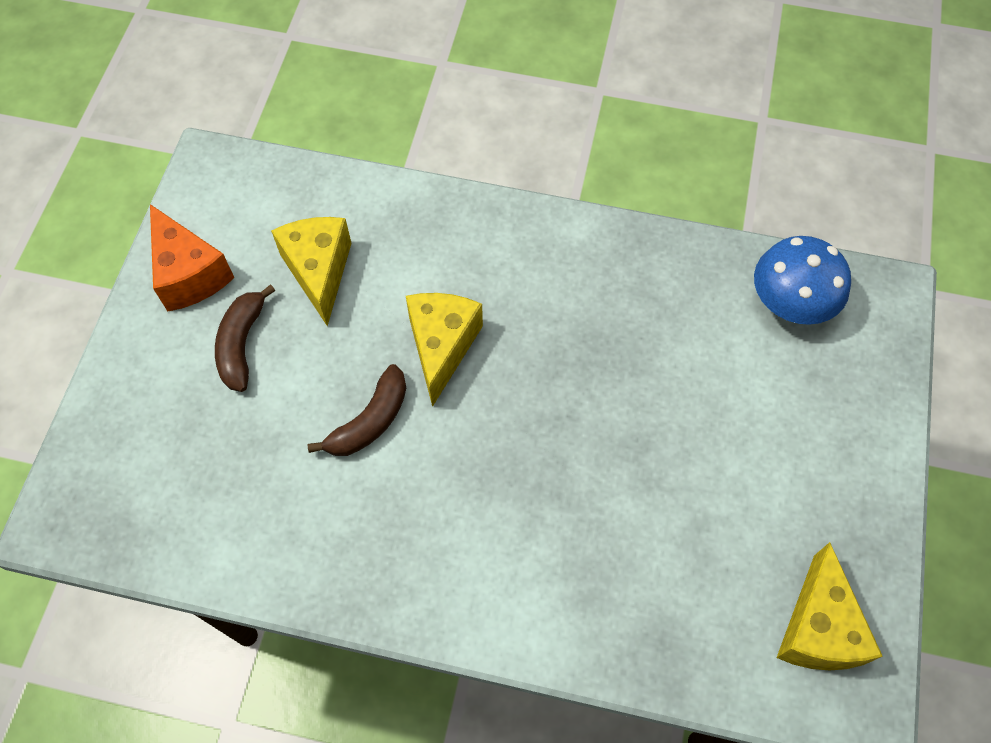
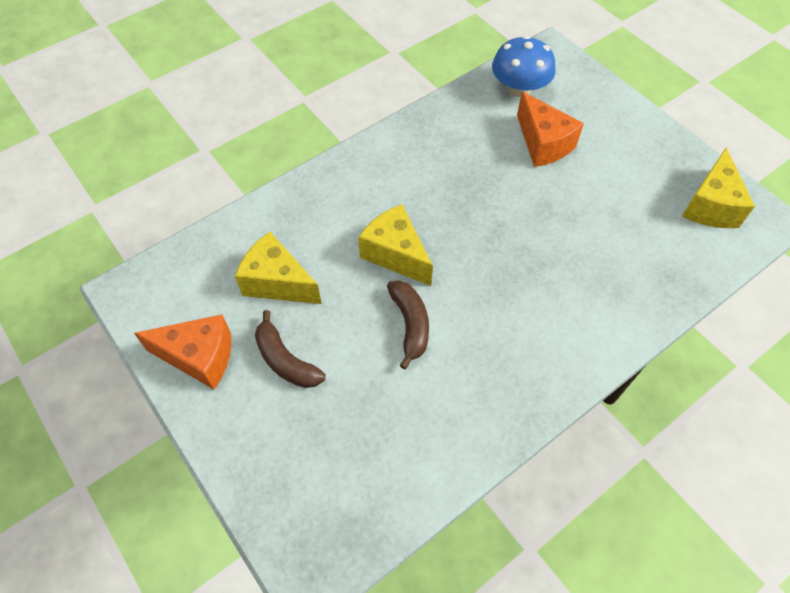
camera: 50 degrees left, 5 degrees down
yellow cheese [777,542,883,670] -> yellow cheese turned 60 degrees clockwise [682,148,755,228]
none -> orange cheese [517,92,584,167]

